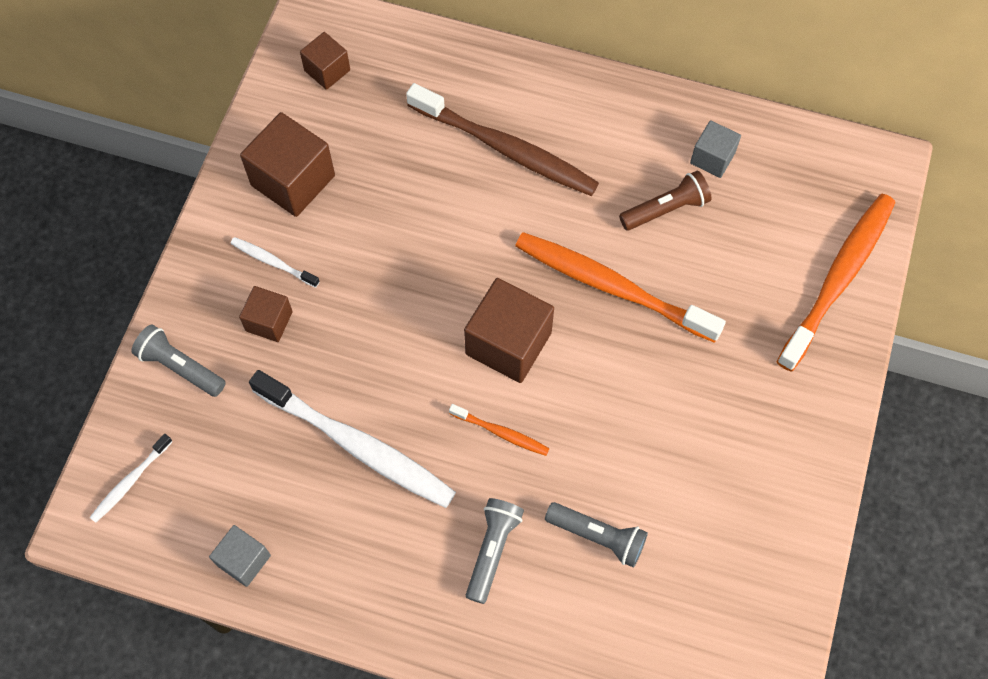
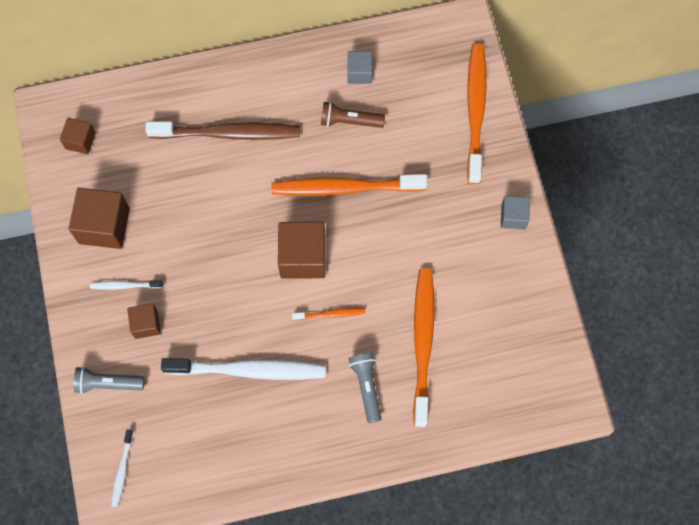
camera: 30 degrees left, 5 degrees up
grey cube [209,525,271,587] -> grey cube moved to [501,196,530,230]
grey flashlight [545,502,648,568] -> orange toothbrush [413,268,434,427]
brown flashlight [619,171,711,230] -> brown flashlight turned 120 degrees counterclockwise [321,101,385,128]

